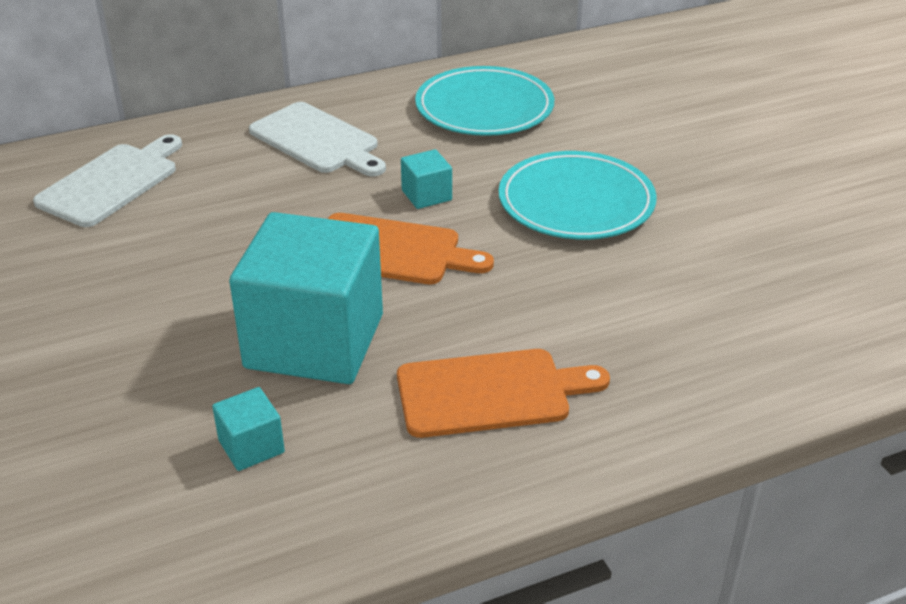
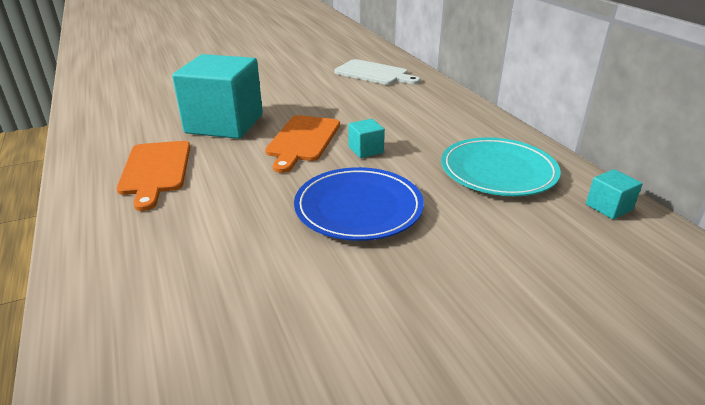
camera: 90 degrees right, 5 degrees down
turquoise cube [212,387,285,471] -> turquoise cube moved to [586,169,643,219]
white cutting board [249,102,386,176] -> none
turquoise plate [499,151,657,239] -> blue plate [294,167,424,241]

